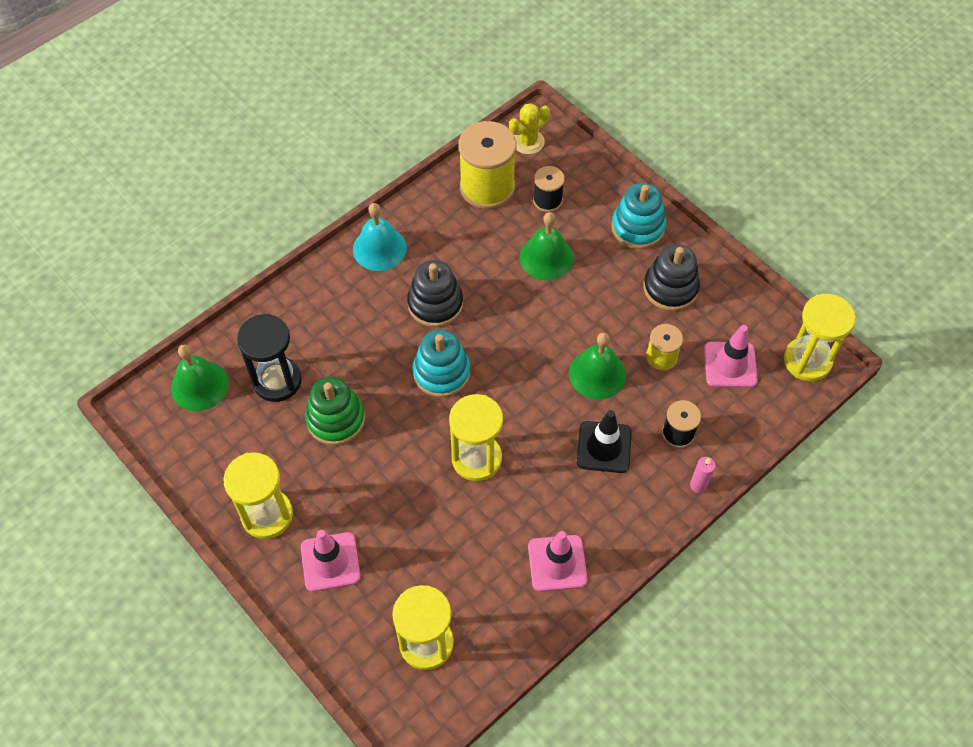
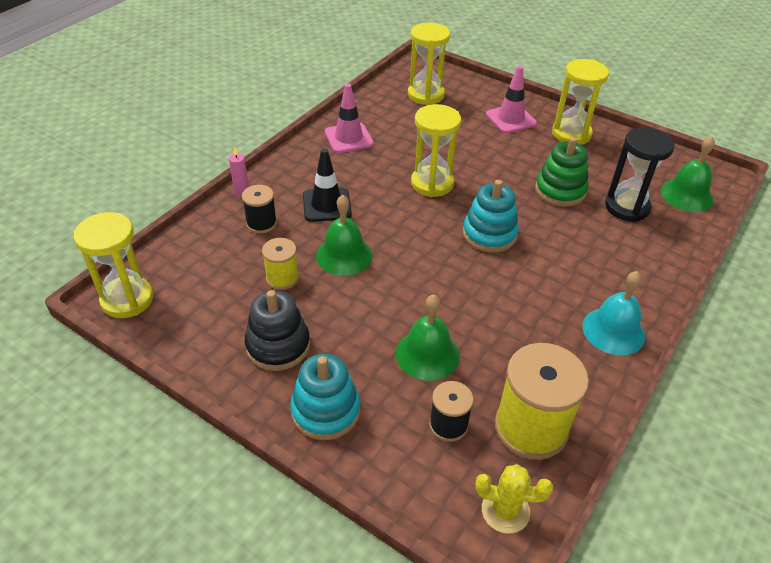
camera: 165 degrees right, 15 degrees down
black stacking toy [407,260,463,327] -> none
yellow cactus [509,103,550,154] -> yellow cactus turned 60 degrees clockwise [475,464,553,534]
pink traffic cone [704,325,758,388] -> none

